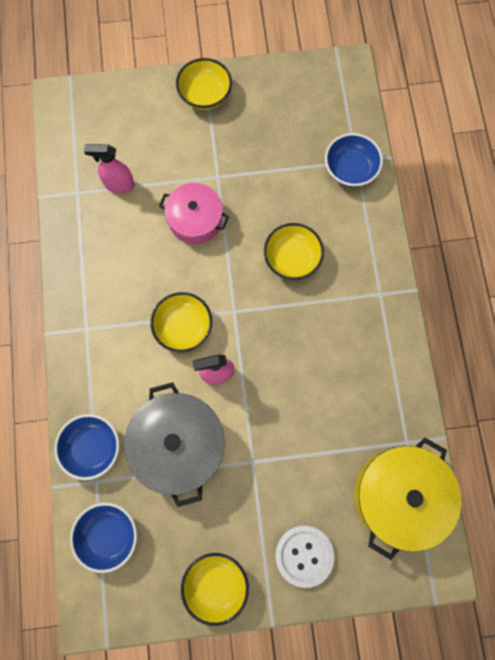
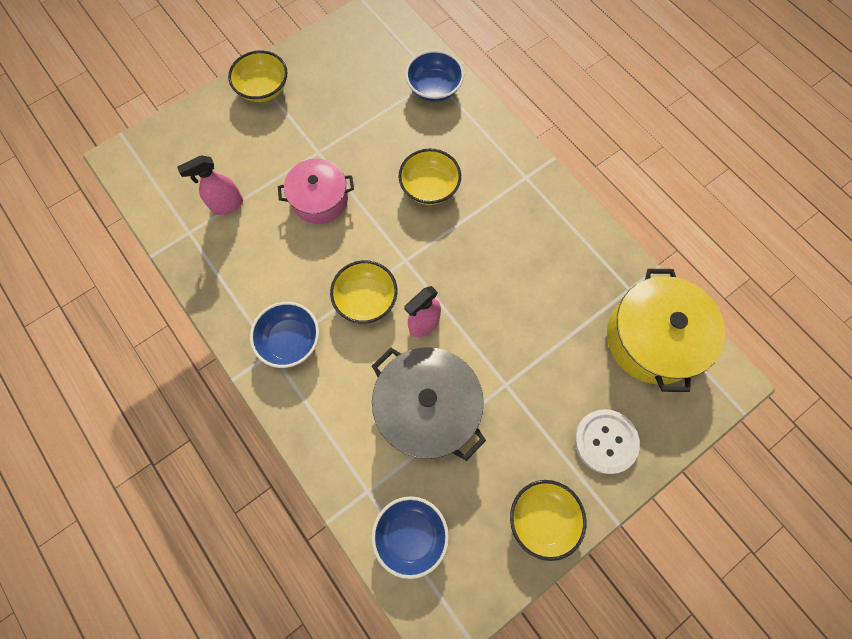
camera: 30 degrees left, 5 degrees down
blue bowl [54,414,119,480] -> blue bowl moved to [250,302,319,368]

